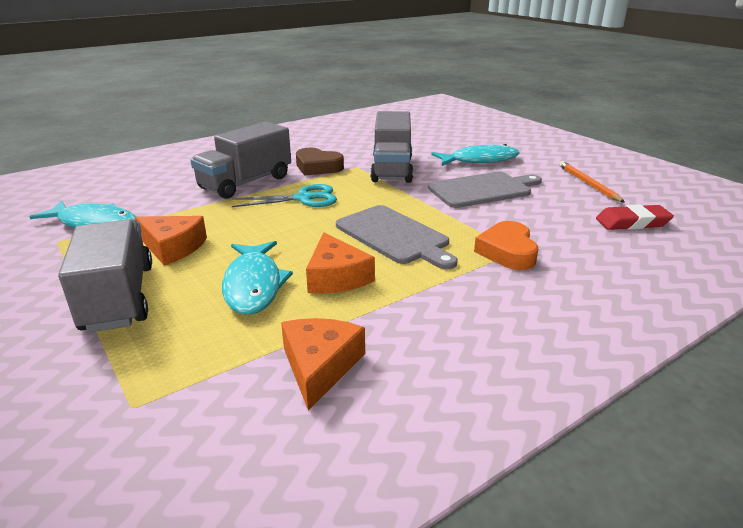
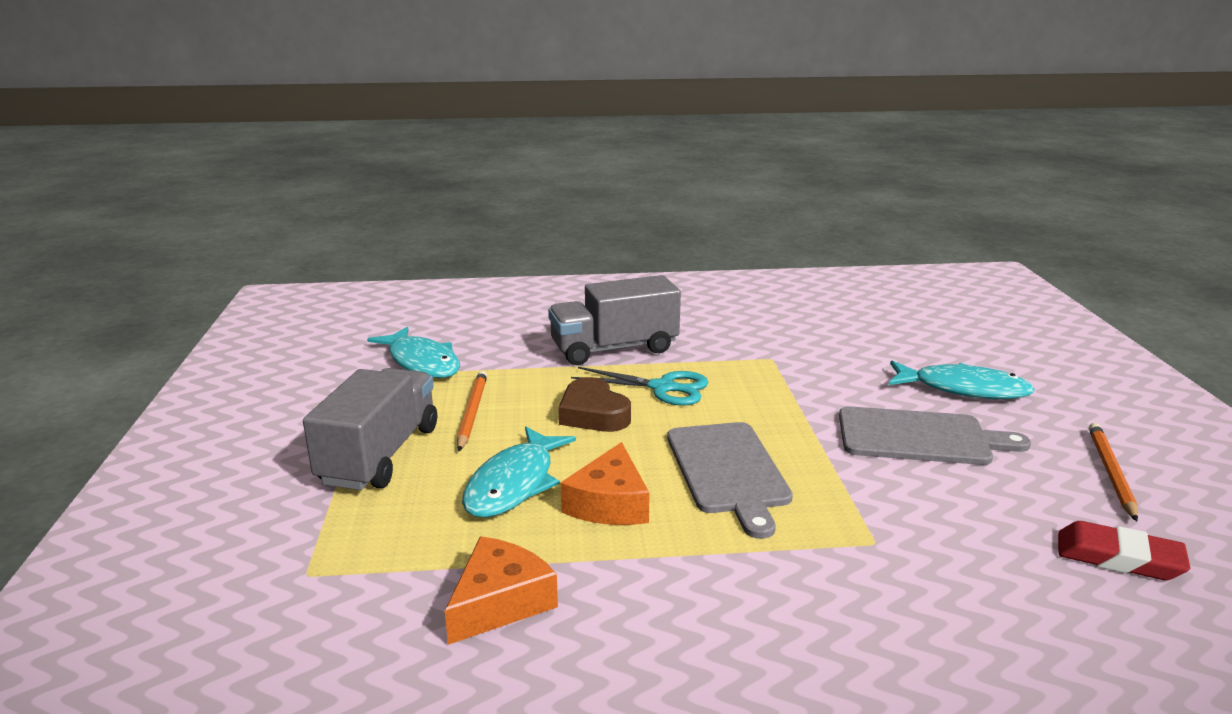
camera: 30 degrees right, 5 degrees down
orange cheese [135,216,207,266] -> orange pencil [457,371,487,451]
brown heart [296,148,344,176] -> brown heart moved to [558,377,631,432]
grey truck [370,111,413,183] -> none
orange heart [474,221,538,270] -> none

